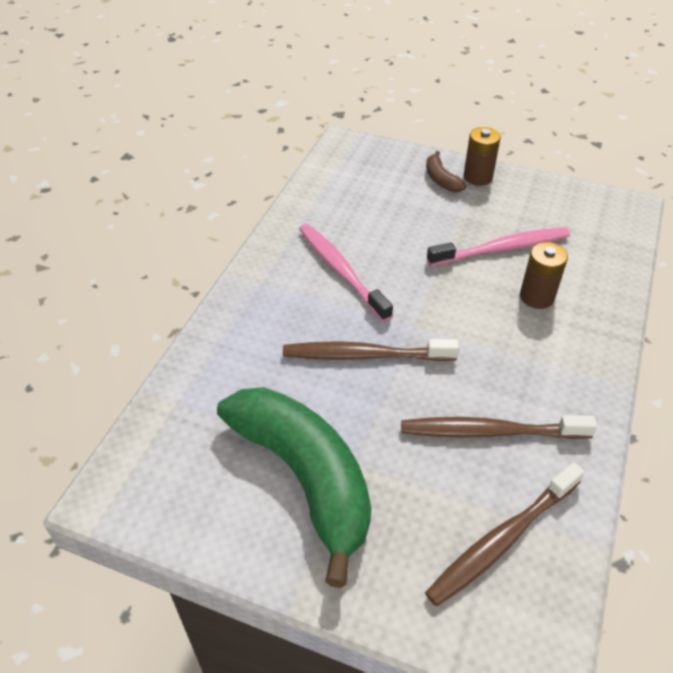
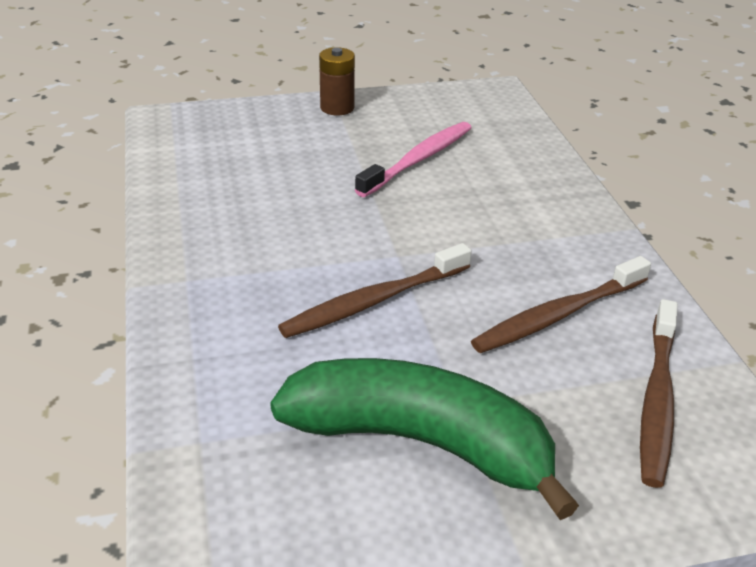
camera: 35 degrees left, 10 degrees down
pink toothbrush [299,224,393,322] -> none
brown banana [426,151,467,192] -> none
brown battery [520,242,568,309] -> none

